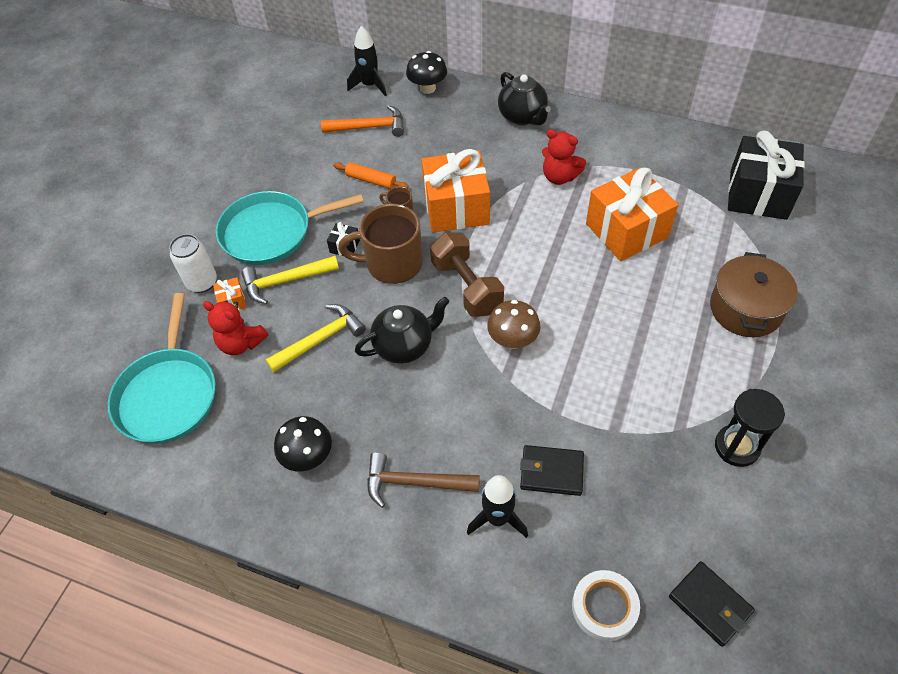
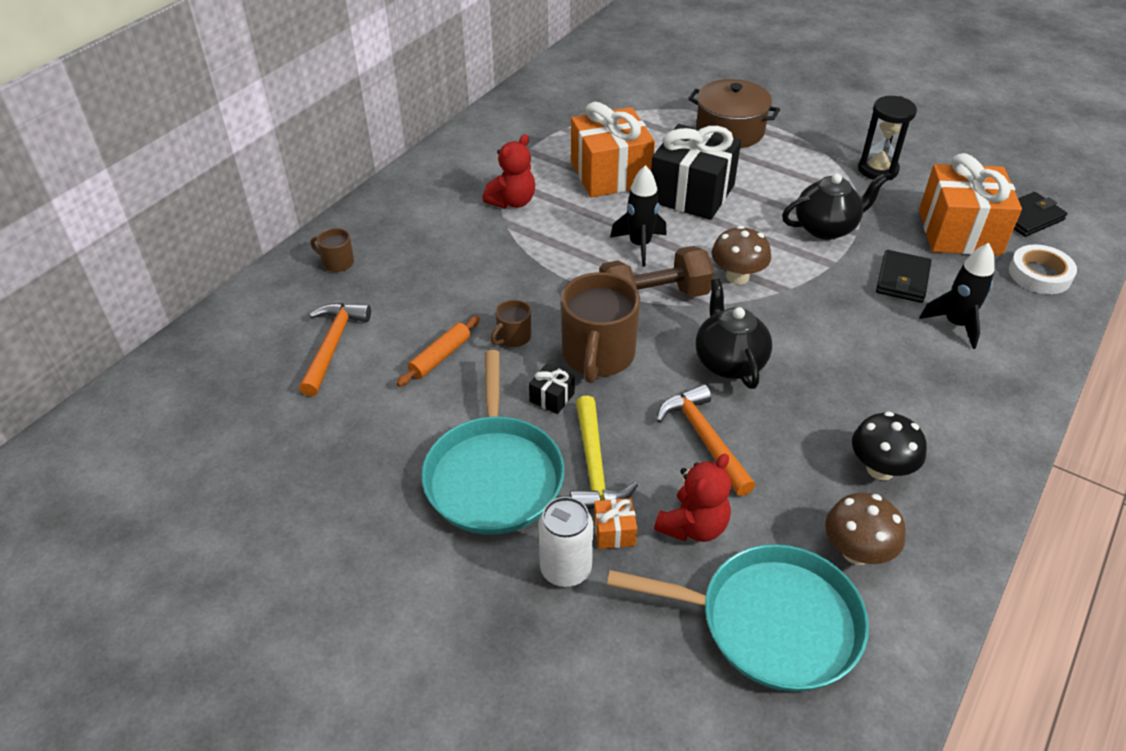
camera: 80 degrees left, 10 degrees down
yellow hammer [266,304,366,372] -> orange hammer [656,384,755,496]
black rocket [347,26,387,96] -> black rocket moved to [610,165,667,267]
brown hammer [367,452,480,508] -> none
black mushroom [406,51,447,94] -> none
orange gift [421,149,490,232] -> orange gift moved to [919,153,1022,255]
black teapot [498,72,551,125] -> black teapot moved to [782,174,887,240]
black gift [728,130,805,220] -> black gift moved to [651,124,741,220]
none -> brown mug [310,228,354,272]
none -> brown mushroom [825,493,906,565]

